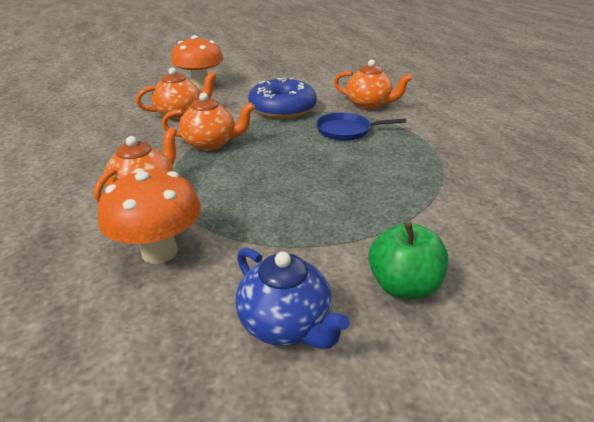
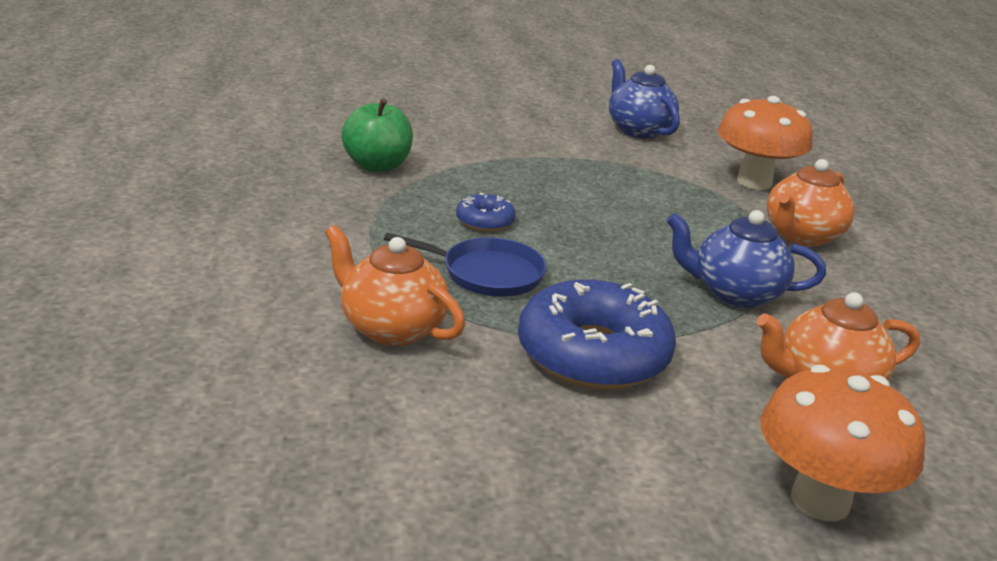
camera: 170 degrees left, 5 degrees down
orange teapot [162,93,255,151] -> blue teapot [667,210,826,308]
green apple [368,222,448,299] -> green apple moved to [342,98,413,172]
none -> blue donut [456,193,516,232]

